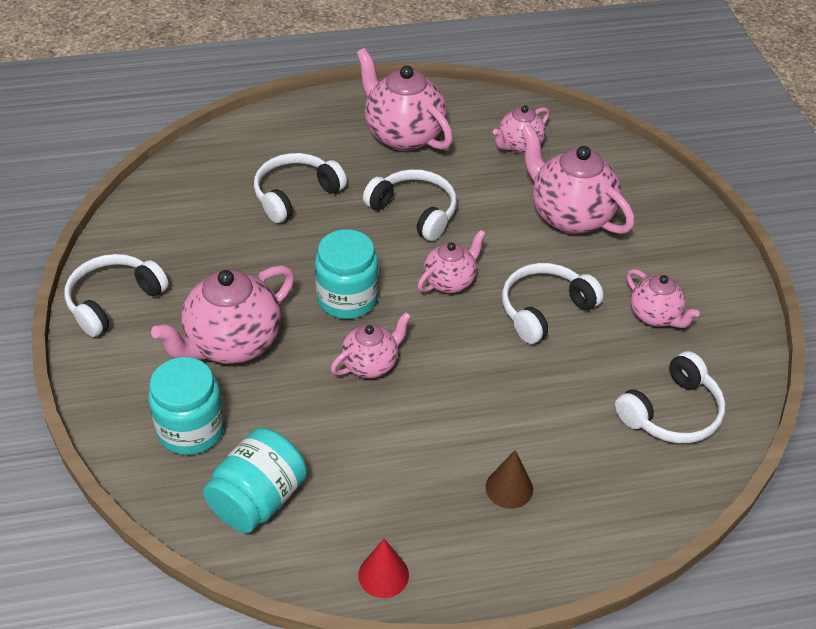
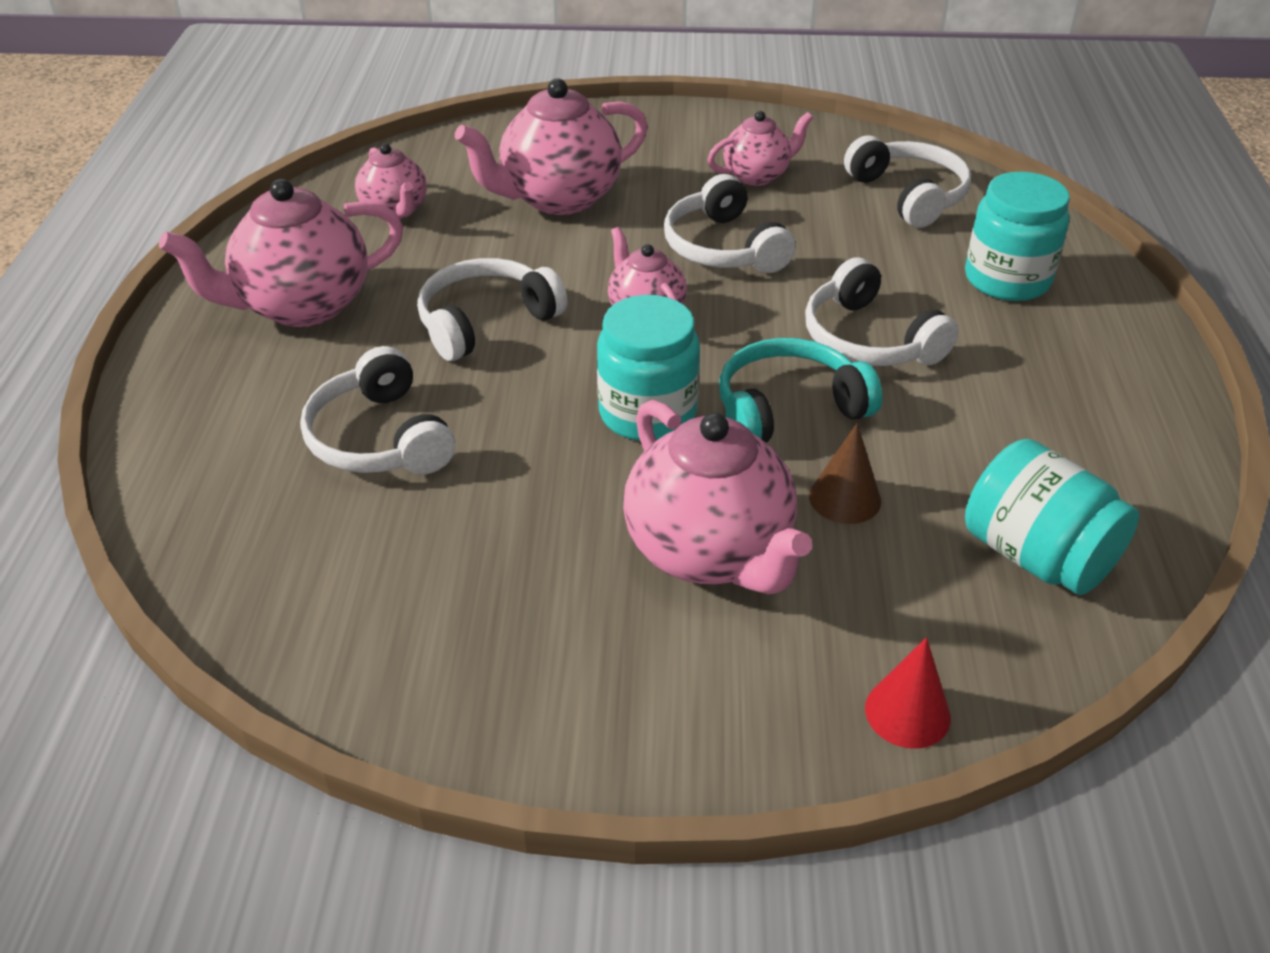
camera: 75 degrees left, 5 degrees down
white headphones [64,254,169,337] -> white headphones moved to [805,257,959,366]
turquoise jar [148,357,225,455] -> turquoise jar moved to [965,172,1070,301]
pink teapot [331,312,411,378] -> turquoise headphones [719,338,882,443]
red cone [358,539,409,598] -> red cone moved to [865,637,951,749]
brown cone [486,450,533,509] -> brown cone moved to [809,423,881,524]

